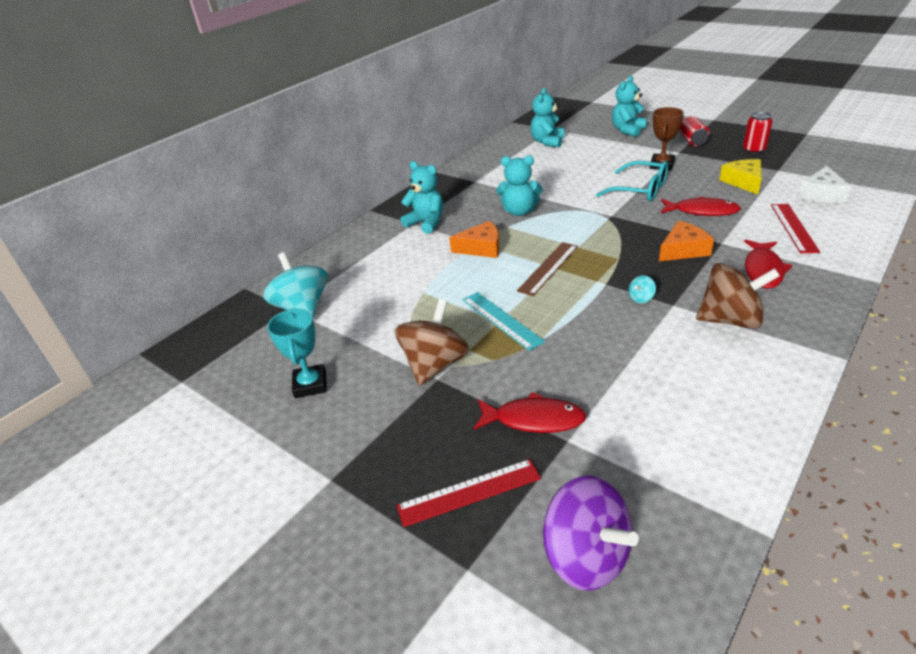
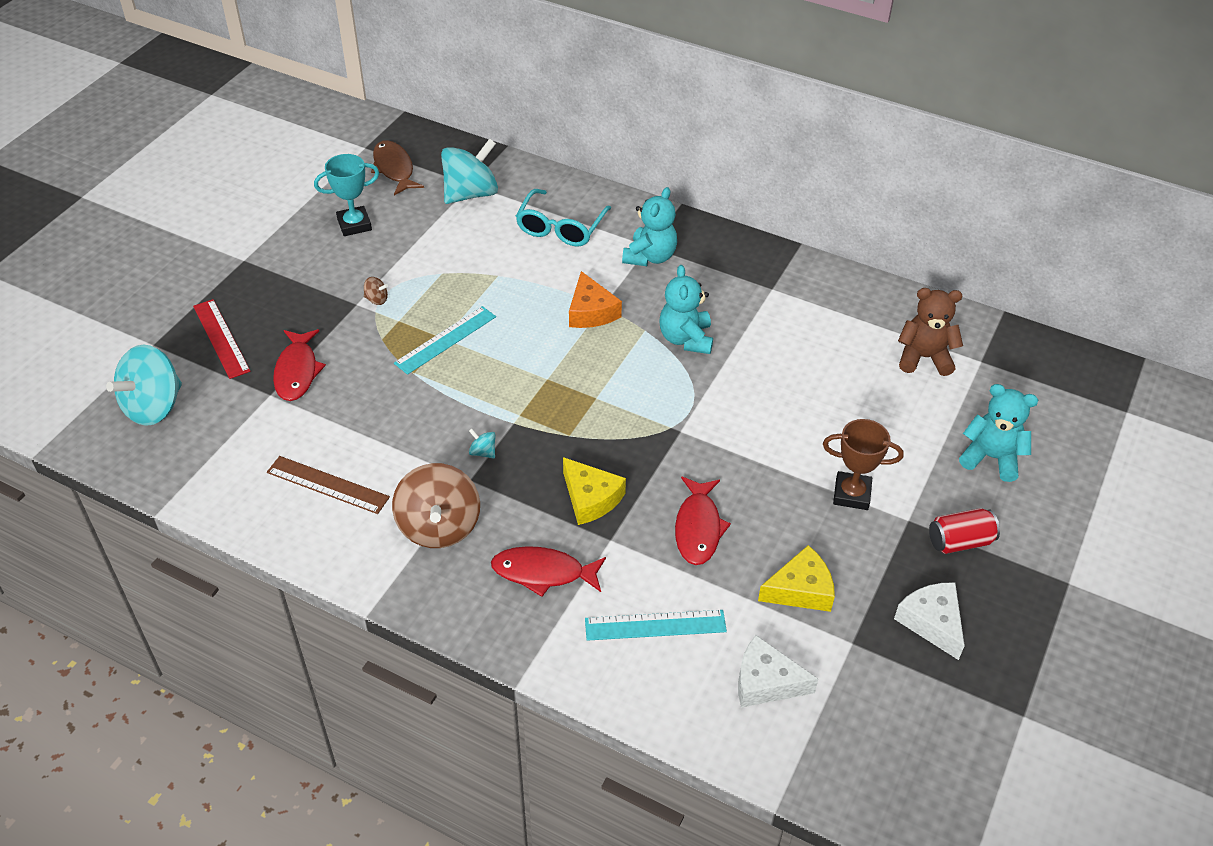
camera: 75 degrees right, 10 degrees up
brown spinning top [394,299,469,386] -> brown spinning top [364,277,388,305], size x0.40
brown ruler [517,242,578,296] -> brown ruler moved to [267,456,390,514]
turquoise teddy bear [530,87,564,147] -> brown teddy bear [898,288,963,376]
purple spinning top [543,475,639,591] -> turquoise spinning top [106,345,182,426]
turquoise glasses [596,161,668,202] -> turquoise glasses moved to [516,189,611,247]
orange cheese [659,221,714,261] -> yellow cheese [563,457,626,525]
red can [743,112,773,154] -> white cheese [894,582,965,660]
red ruler [771,204,820,253] -> turquoise ruler [585,610,727,641]
none -> brown fish [371,140,424,195]

